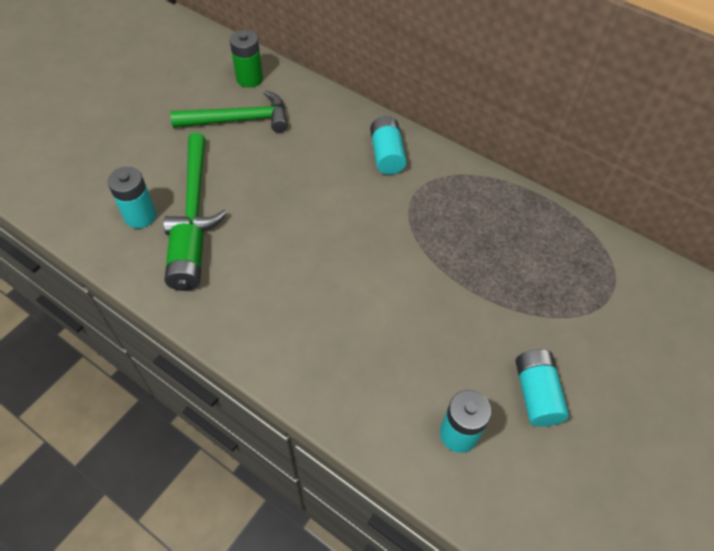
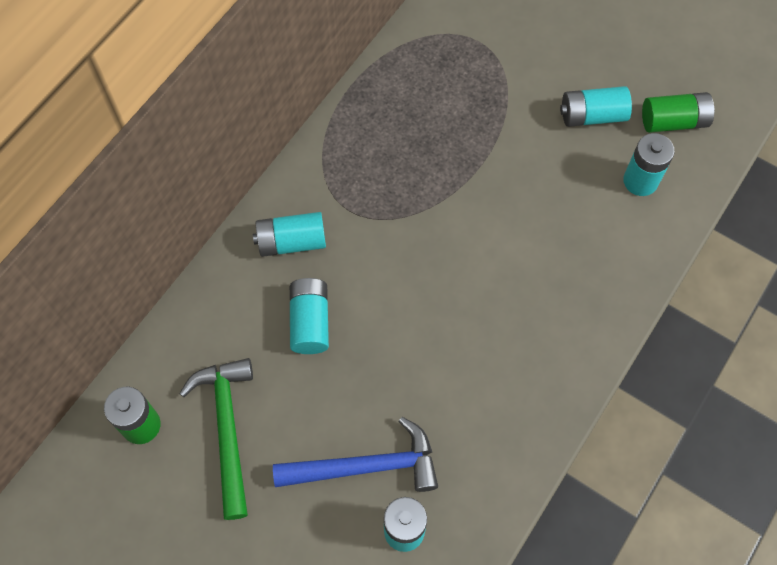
camera: 90 degrees left, 10 degrees up
green hammer [163,133,227,235] -> blue hammer [273,417,438,492]
green battery [164,223,204,291] -> green battery moved to [642,92,715,133]
none -> turquoise battery [290,278,329,354]

